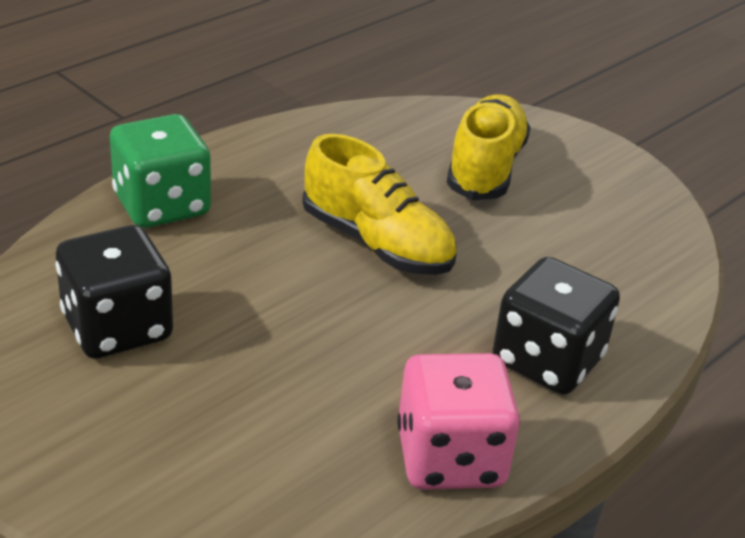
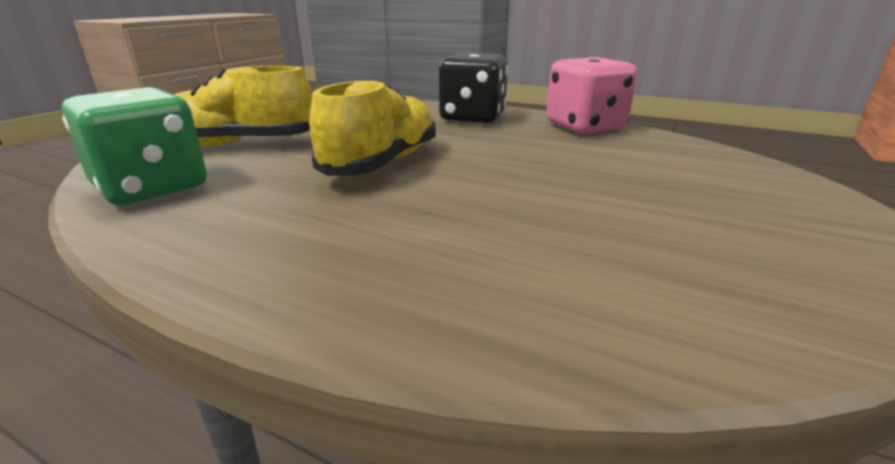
camera: 105 degrees left, 10 degrees down
black dice [56,225,173,359] -> none
green dice [110,114,211,228] -> green dice moved to [62,87,207,205]

